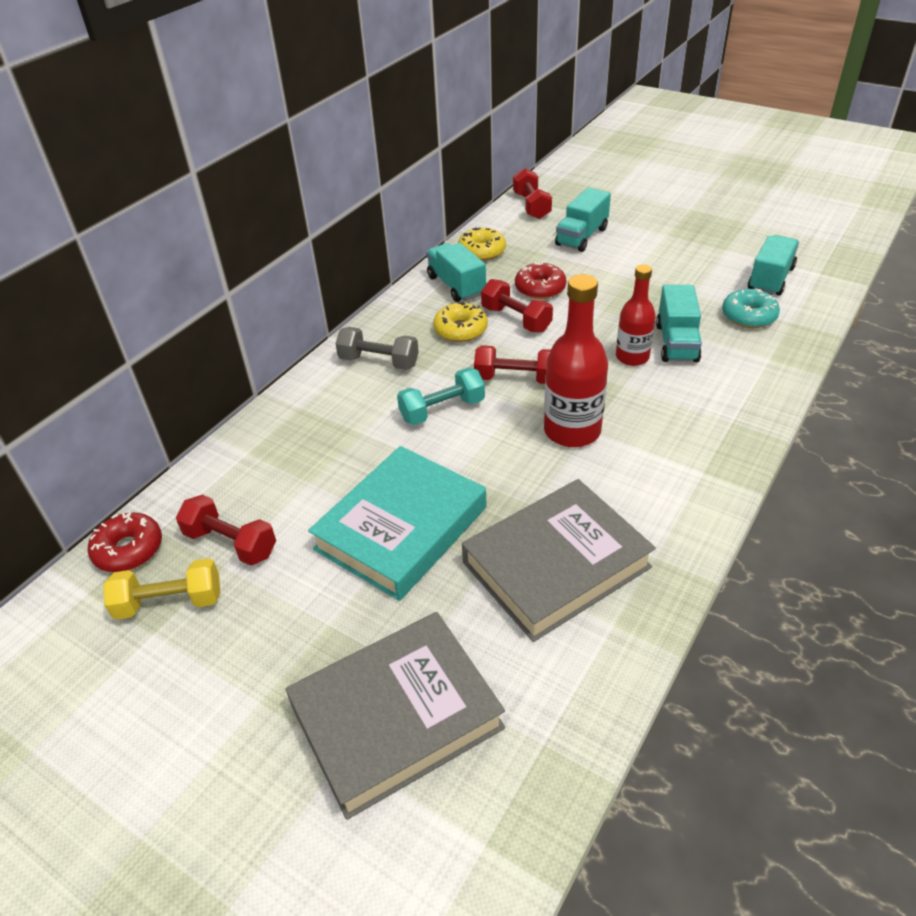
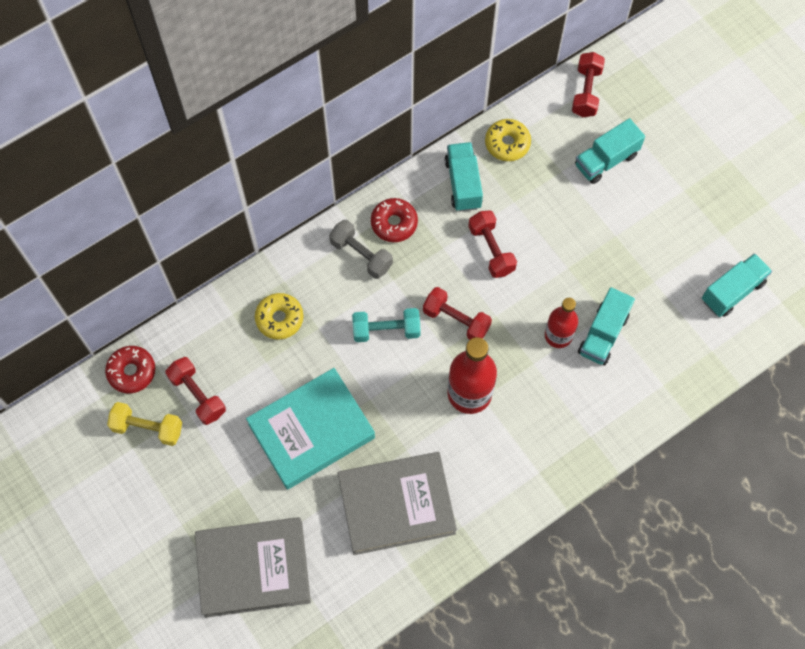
camera: 20 degrees right, 25 degrees up
yellow donut [433,302,488,342] -> yellow donut moved to [255,293,304,340]
red donut [515,262,567,299] -> red donut moved to [371,198,418,242]
turquoise donut [722,289,780,328] -> none

